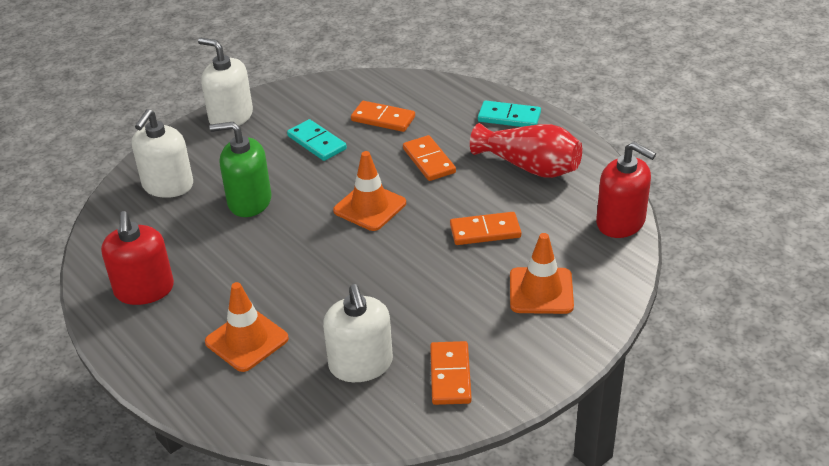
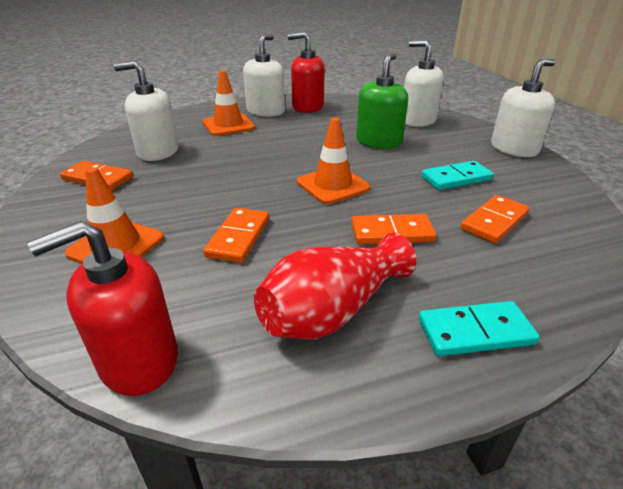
camera: 110 degrees right, 5 degrees down
turquoise domino [478,100,541,127] -> turquoise domino turned 45 degrees clockwise [419,301,540,356]
none -> white soap dispenser [243,34,285,117]

